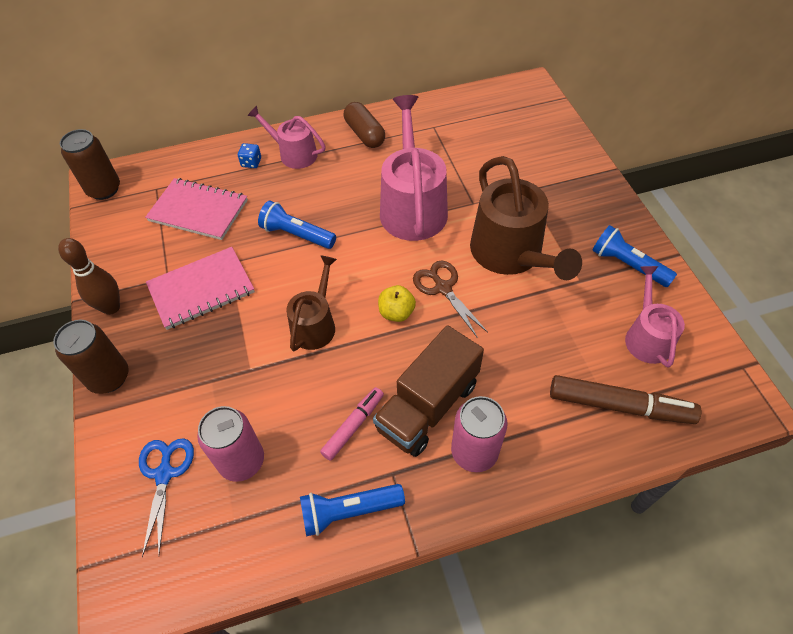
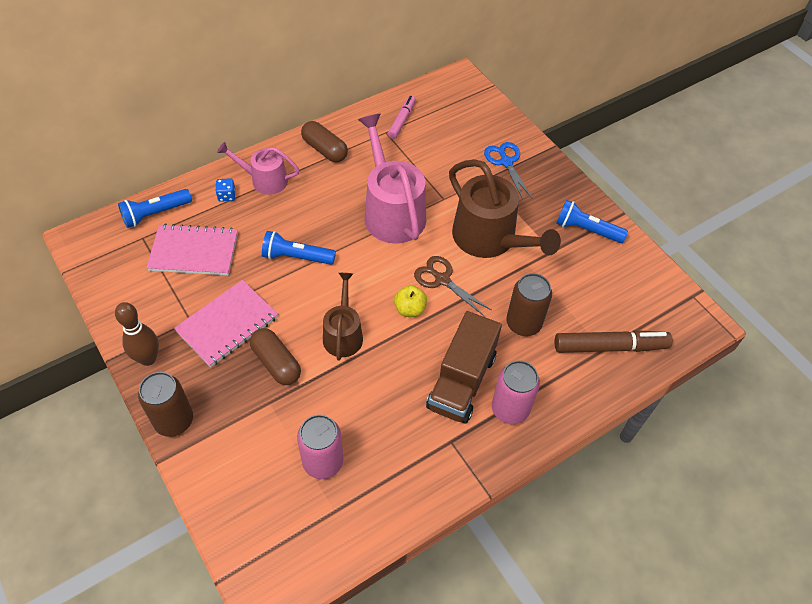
camera: 20 degrees left, 0 degrees up
brown can [60,129,120,200] -> brown can moved to [506,273,552,336]
blue scissors [139,438,194,557] -> blue scissors moved to [484,142,532,199]
blue flashlight [300,484,405,537] -> blue flashlight moved to [118,189,192,228]
pink marker [320,387,384,461] -> pink marker moved to [388,95,416,139]
pink watering can [625,266,685,368] -> none
none -> brown capsule [250,328,301,385]

